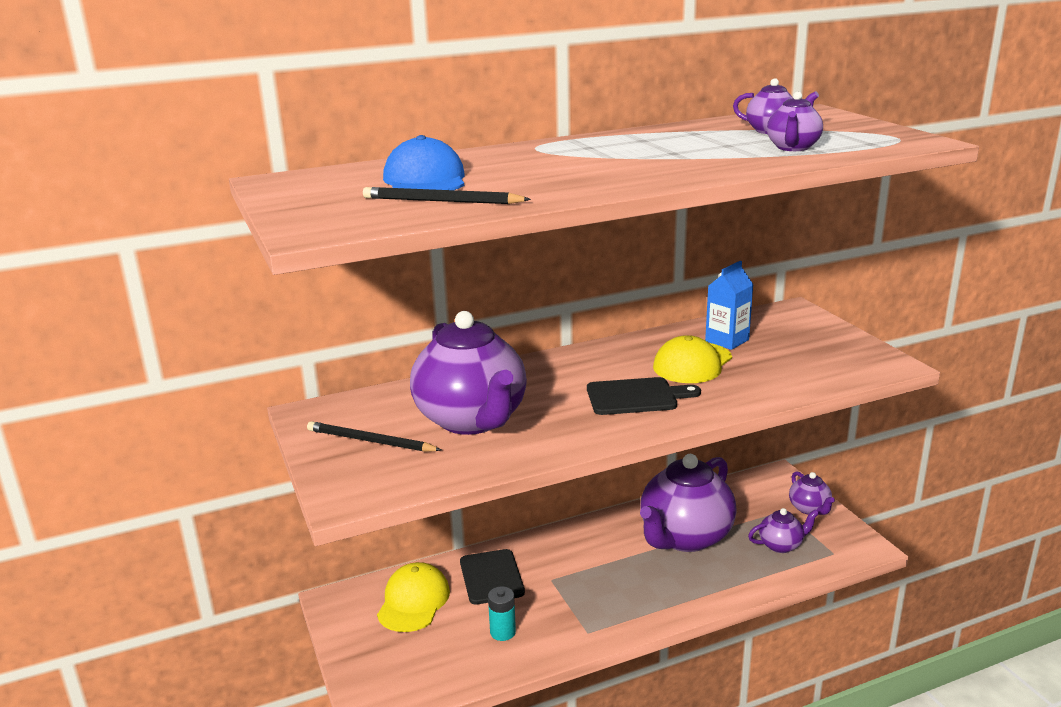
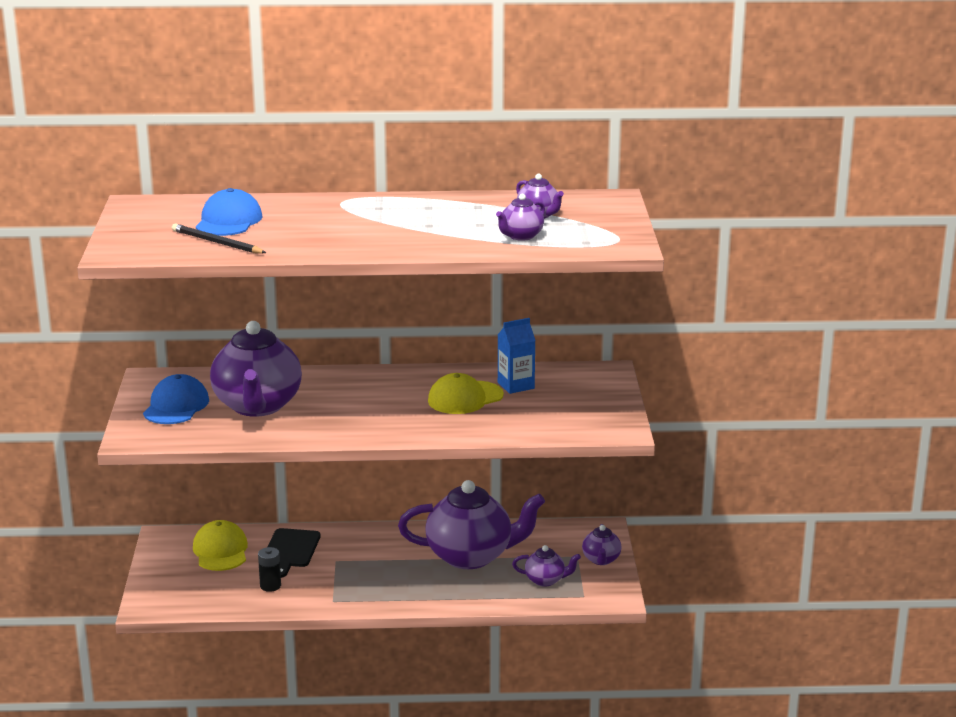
camera: 20 degrees right, 0 degrees up
black pencil [307,421,441,452] -> blue cap [143,374,209,424]
yellow cap [377,562,450,632] -> yellow cap turned 45 degrees counterclockwise [193,520,248,571]
turquoise battery [488,586,516,641] -> black battery [258,547,281,592]
black cutting board [587,377,701,415] -> none
purple teapot [640,454,736,552] -> purple teapot turned 150 degrees counterclockwise [398,480,545,569]

